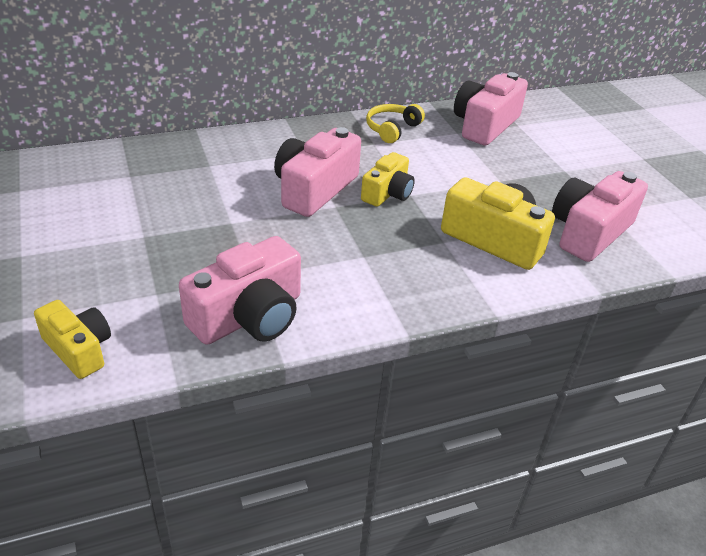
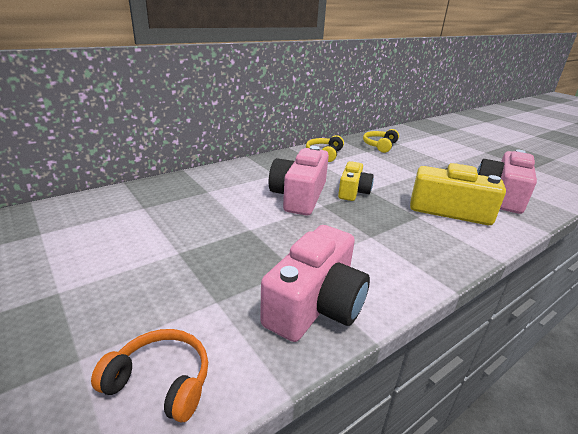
camera: 15 degrees left, 10 degrees down
yellow camera [34,300,111,379] -> orange headphones [91,329,208,423]
pink camera [454,72,528,146] -> yellow headphones [363,129,399,153]

